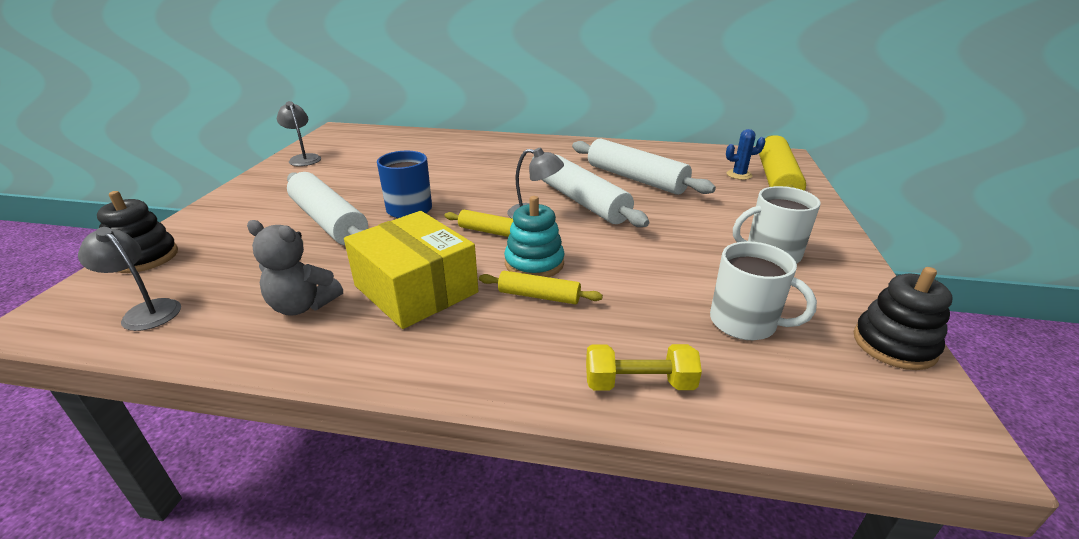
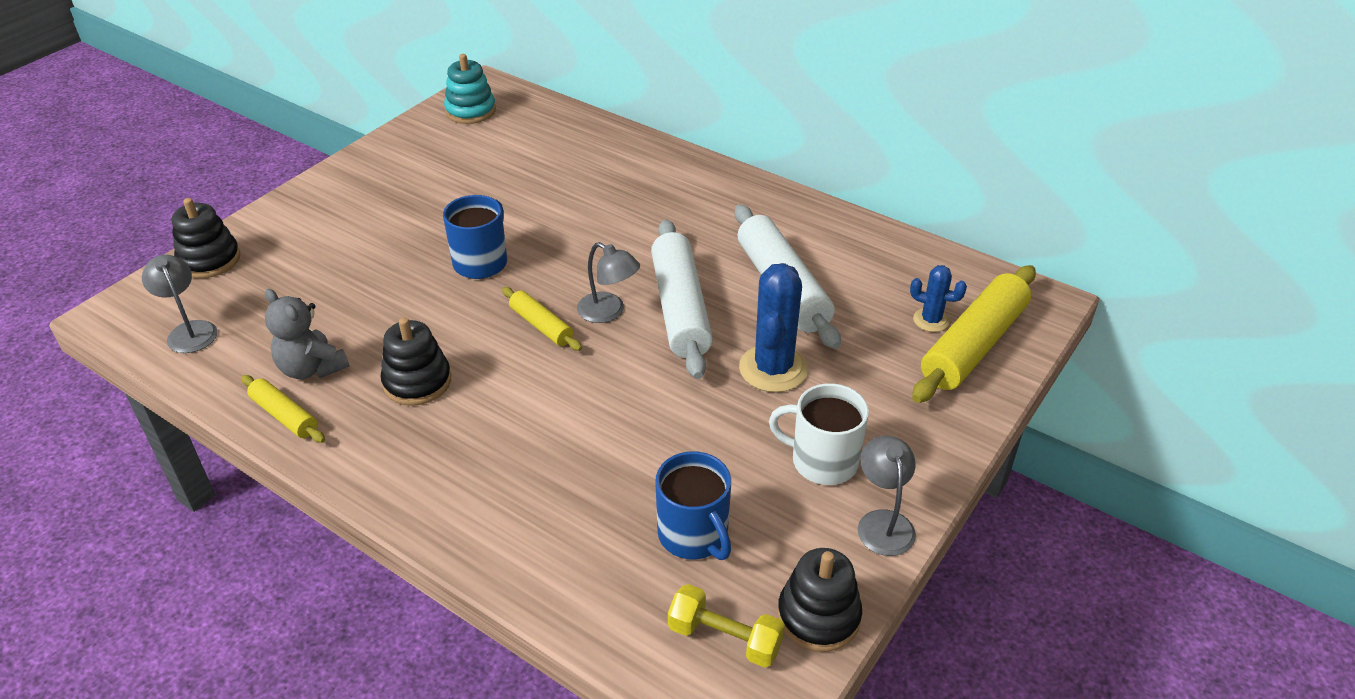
camera: 25 degrees right, 10 degrees up
grey lamp [277,101,321,166] -> grey lamp moved to [858,436,916,556]
white rolling pin [287,172,368,245] -> none
yellow box [344,211,478,329] -> black stacking toy [381,317,451,406]
yellow rolling pin [479,271,603,304] -> yellow rolling pin moved to [241,375,325,443]
turquoise stacking toy [504,196,564,277] -> turquoise stacking toy moved to [444,54,496,124]
yellow dumbbell [586,344,702,391] -> yellow dumbbell moved to [668,584,785,668]
white mug [710,242,817,340] -> blue mug [655,451,731,560]
none -> blue cactus [739,263,808,392]

